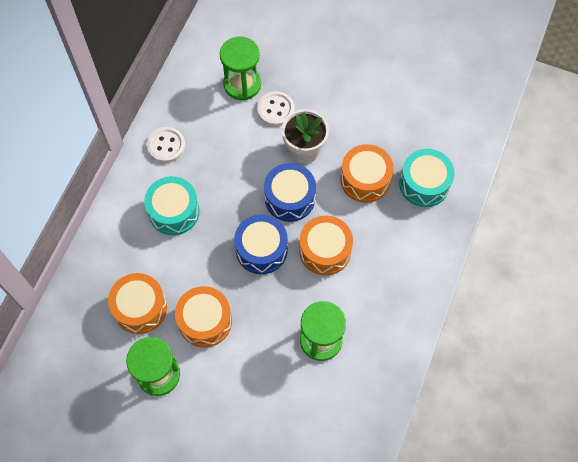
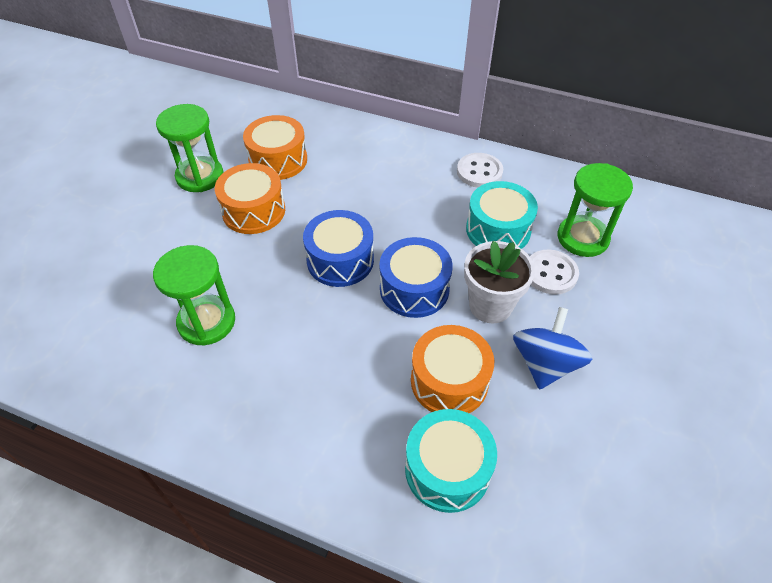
camera: 90 degrees right, 15 degrees down
turquoise drum [144,176,200,235] -> turquoise drum moved to [466,181,538,249]
orange drum [299,215,353,275] -> none
none -> blue spinning top [513,307,592,389]

